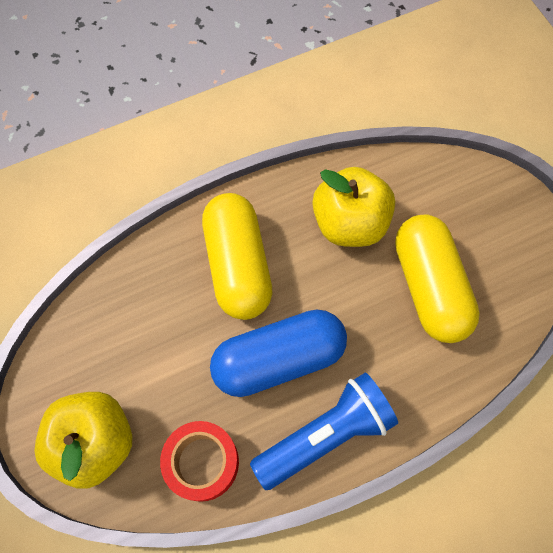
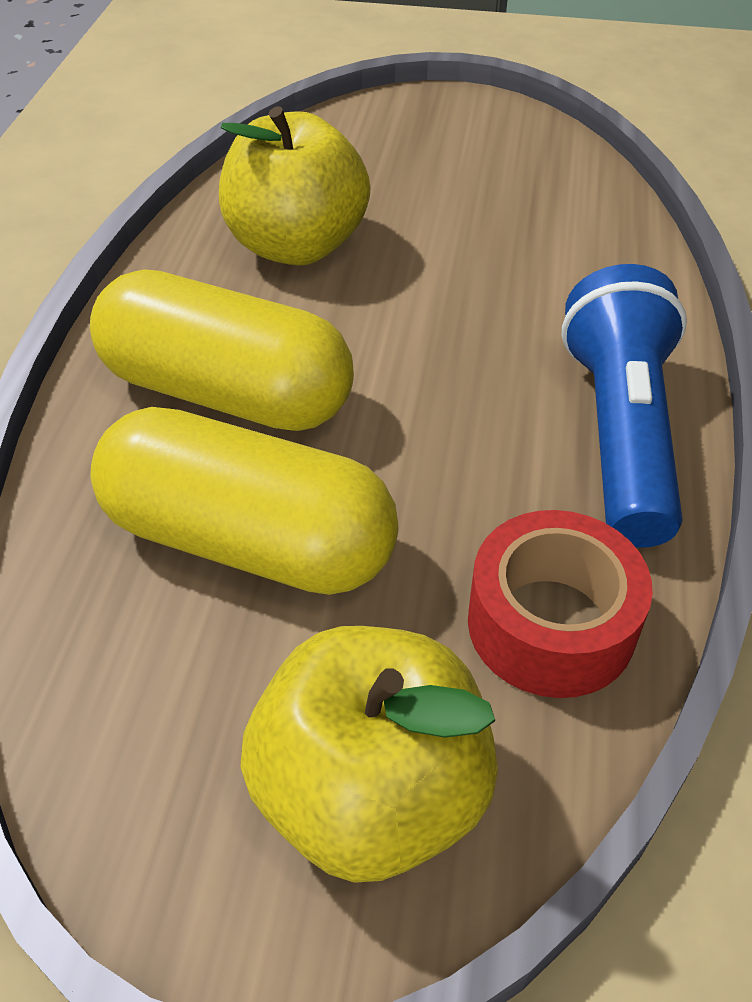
camera: 55 degrees left, 20 degrees down
blue capsule [210,309,347,397] -> none
yellow capsule [395,215,480,343] -> yellow capsule moved to [90,407,399,595]

